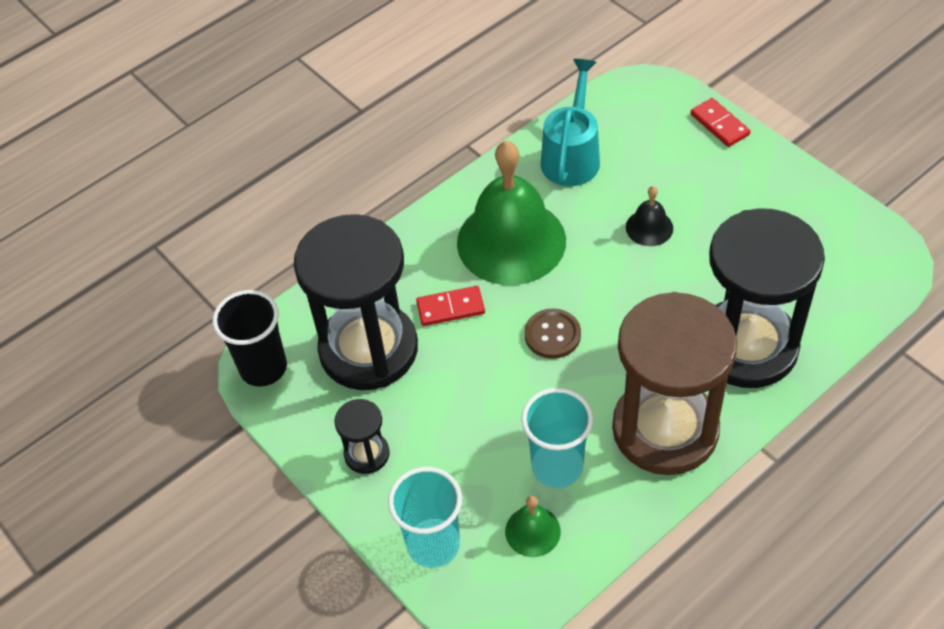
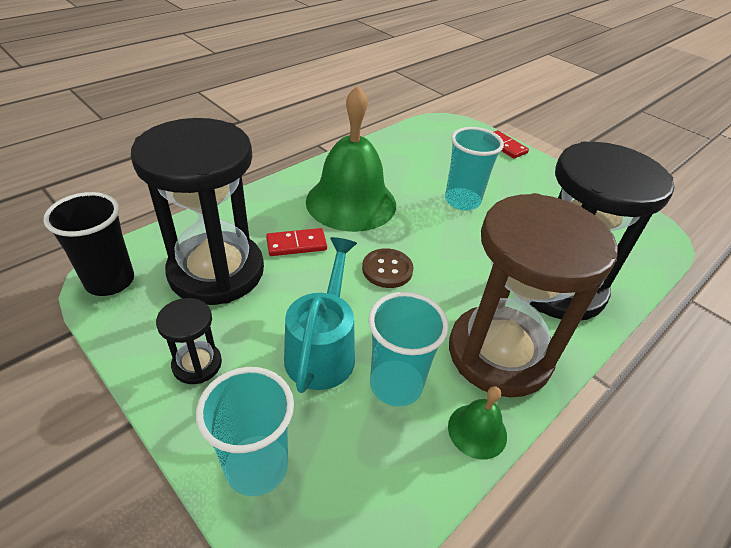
camera: 10 degrees left, 10 degrees down
green bell [505,496,561,557] -> green bell moved to [448,386,507,460]
turquoise watering can [541,59,600,186] -> turquoise watering can moved to [284,237,357,393]
black bell [626,186,673,246] -> turquoise cup [445,127,504,211]

